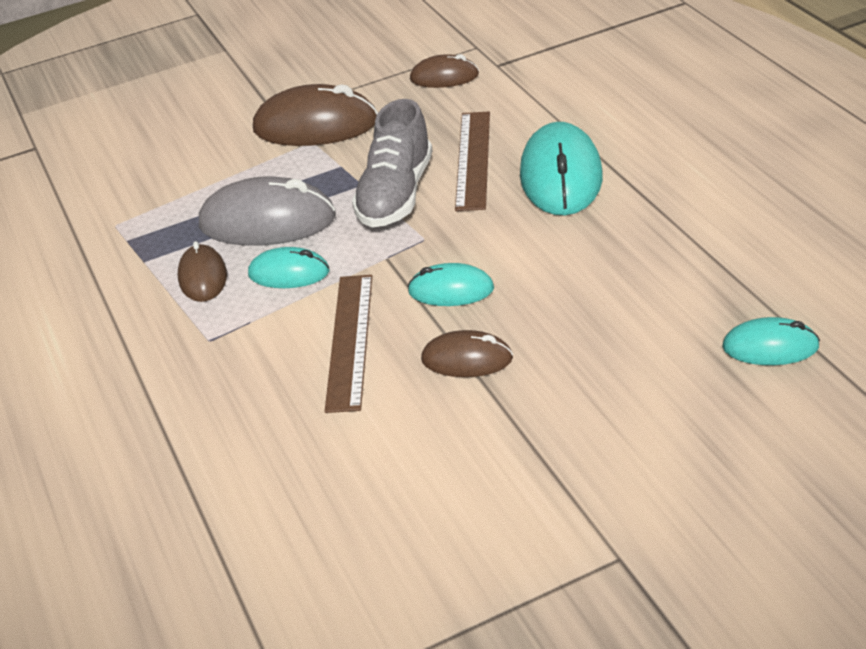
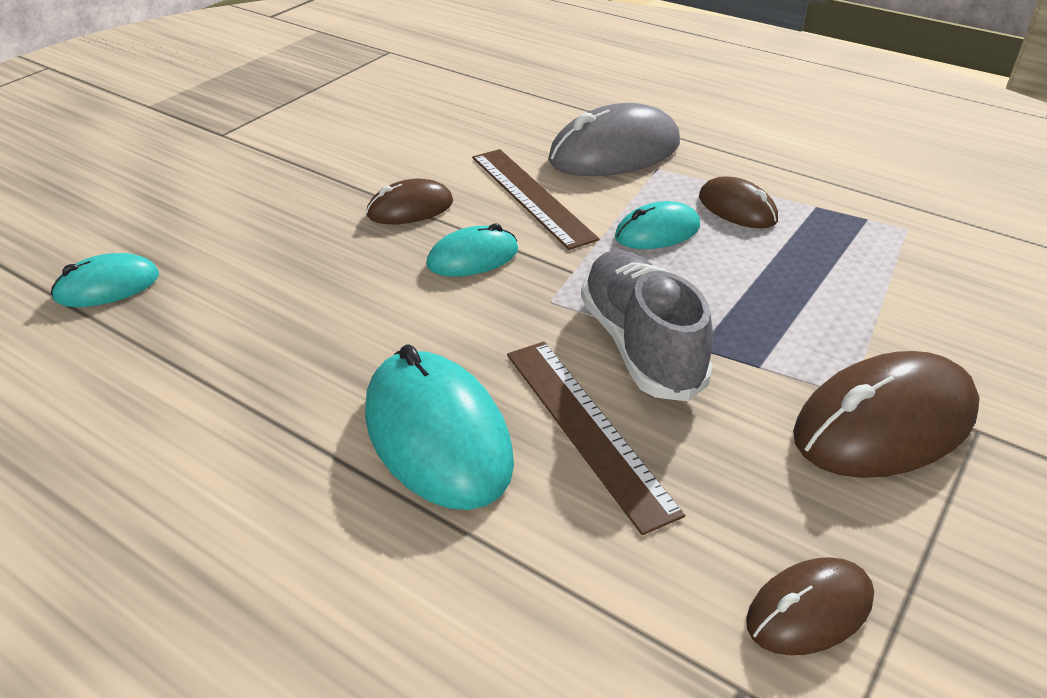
camera: 145 degrees right, 0 degrees up
grey mouse [199,176,336,246] -> grey mouse moved to [548,103,680,176]

